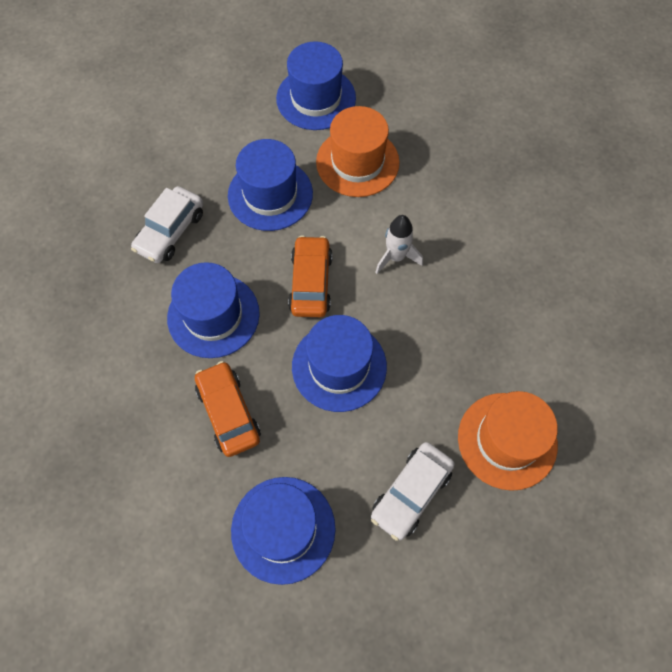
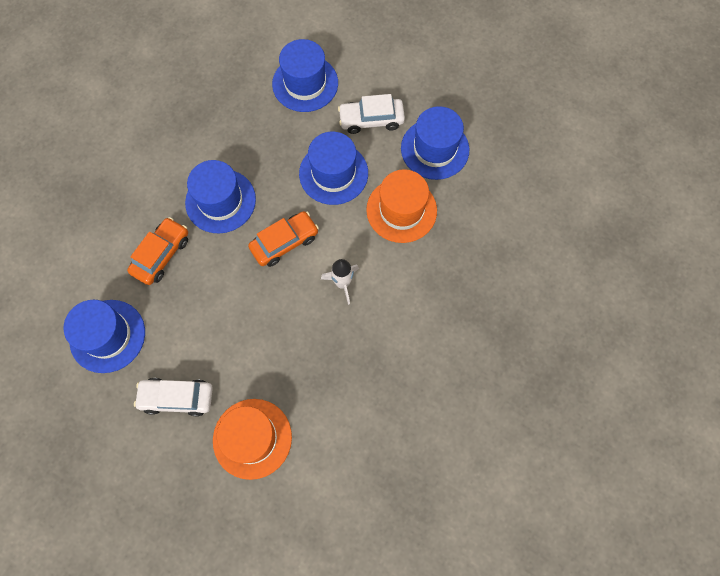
camera: 55 degrees right, 5 degrees up
white car [131,186,203,263] -> white car moved to [338,94,405,134]
blue hat [292,315,387,412] -> blue hat moved to [272,39,338,112]

